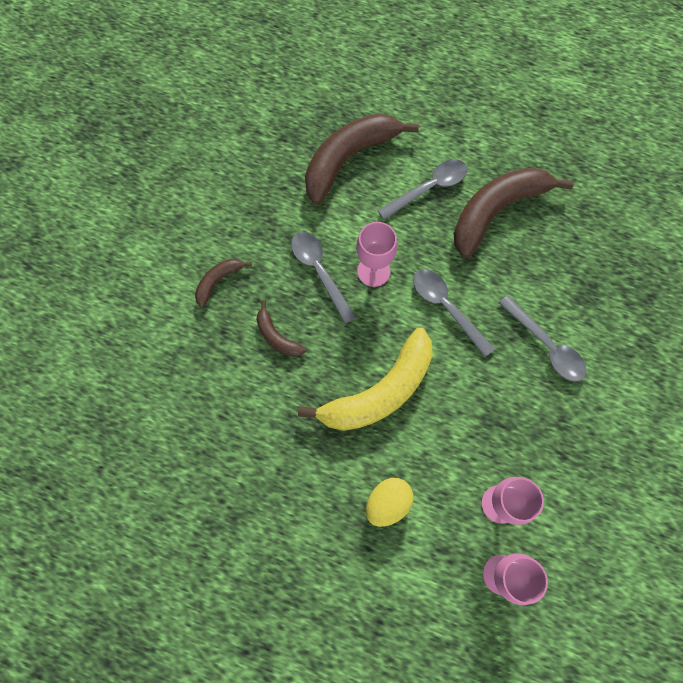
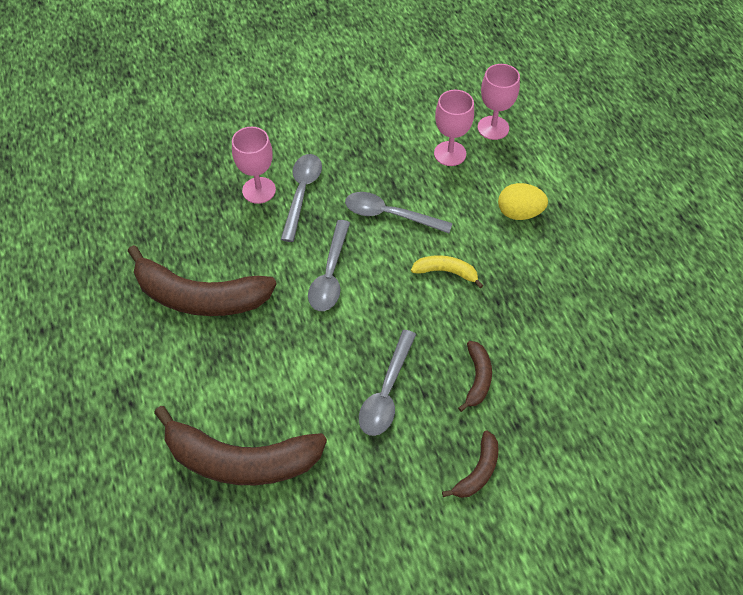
camera: 130 degrees left, 15 degrees down
brown banana [195,259,252,308] -> brown banana turned 60 degrees counterclockwise [442,430,499,498]
yellow banana [298,328,433,431] -> yellow banana [411,255,483,288], size x0.47
pink goblet [356,222,397,287] -> pink goblet moved to [232,127,276,204]
grey spoon [377,159,467,220] -> grey spoon moved to [345,192,453,233]

